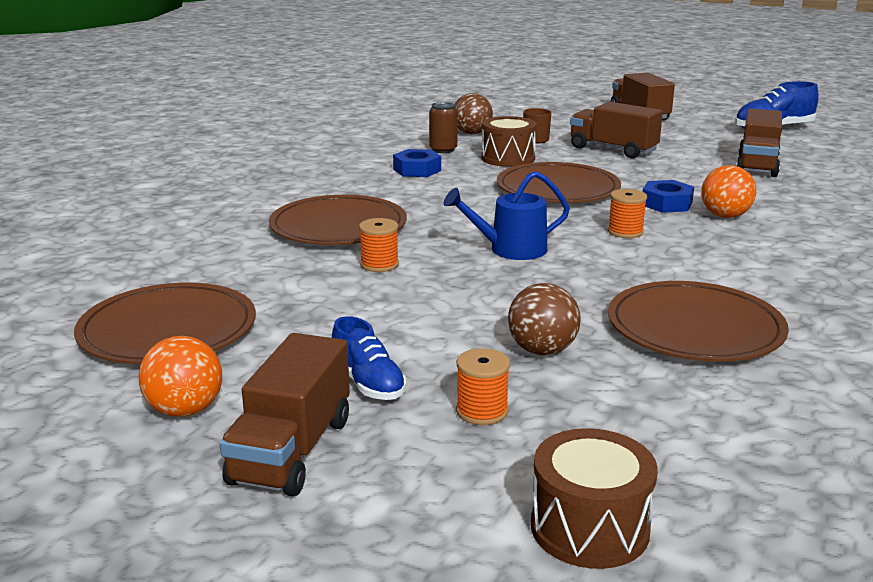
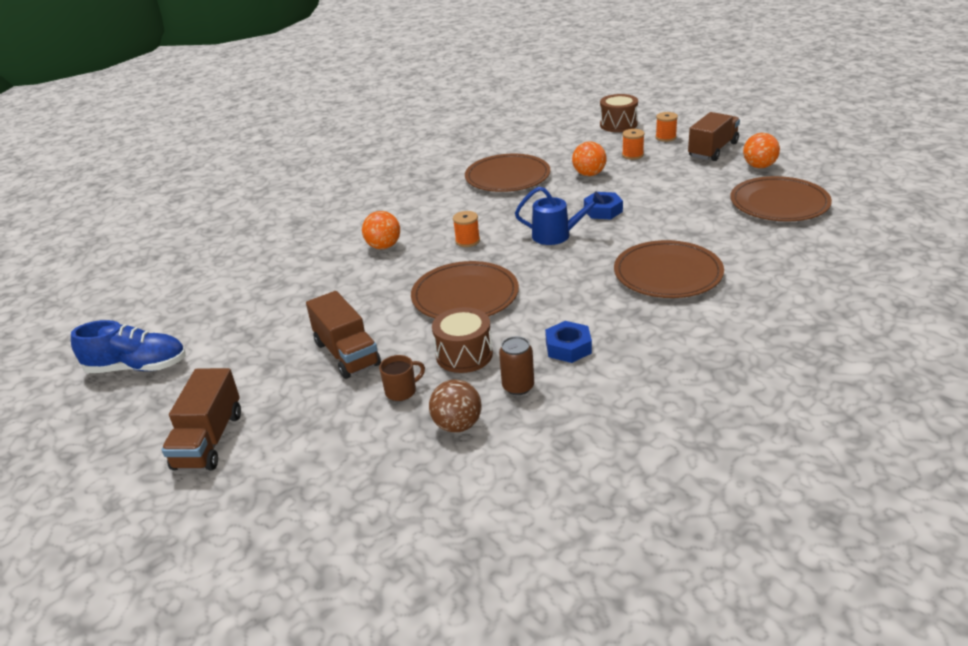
camera: 155 degrees left, 10 degrees up
blue shoe [332,316,406,400] -> none
orange spool [359,218,399,272] -> orange spool moved to [655,112,678,142]
brown ball [508,283,581,355] -> orange ball [572,141,607,176]
blue nut [642,180,694,213] -> blue nut moved to [584,192,623,219]
brown truck [736,109,782,177] -> none

